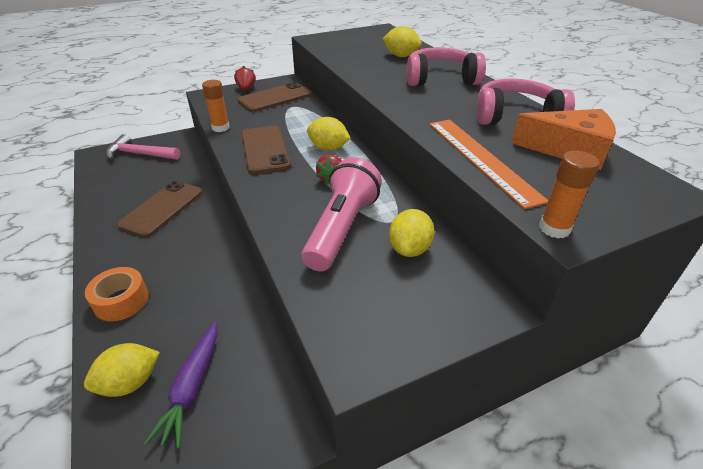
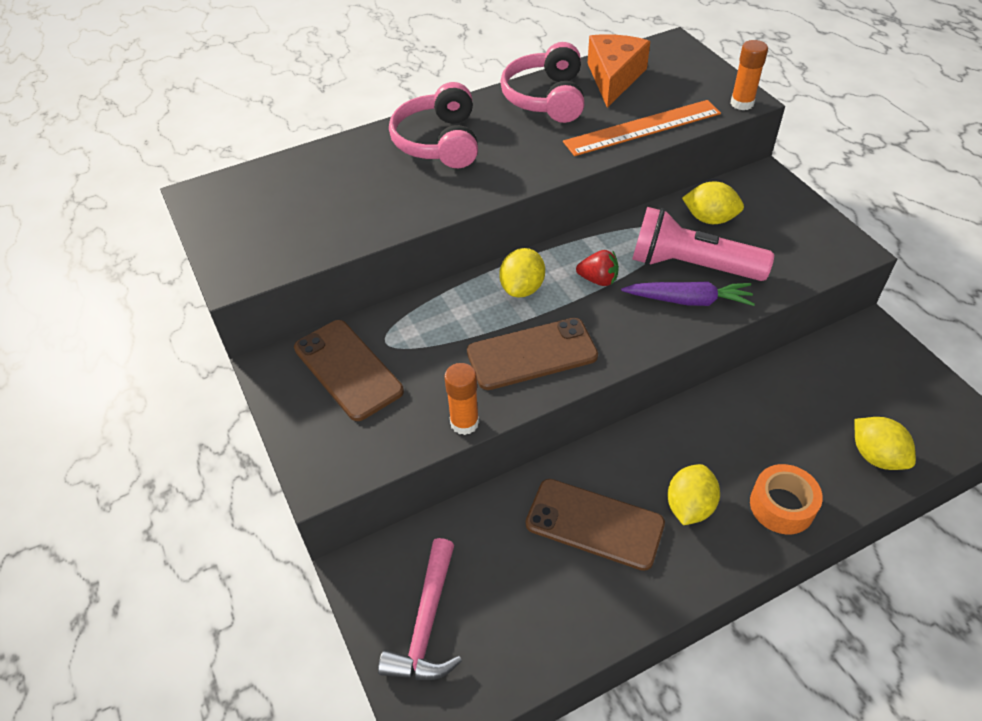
camera: 90 degrees left, 10 degrees up
purple carrot [144,321,218,449] -> purple carrot moved to [621,281,755,306]
red strawberry [234,66,256,90] -> none
yellow lemon [383,26,422,57] -> yellow lemon moved to [667,464,720,525]

